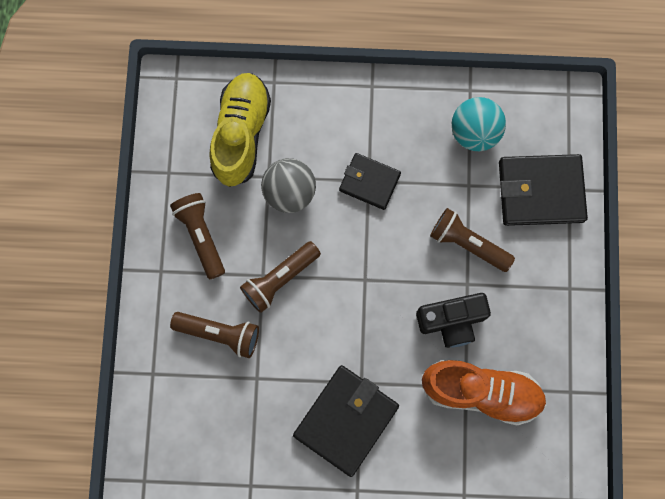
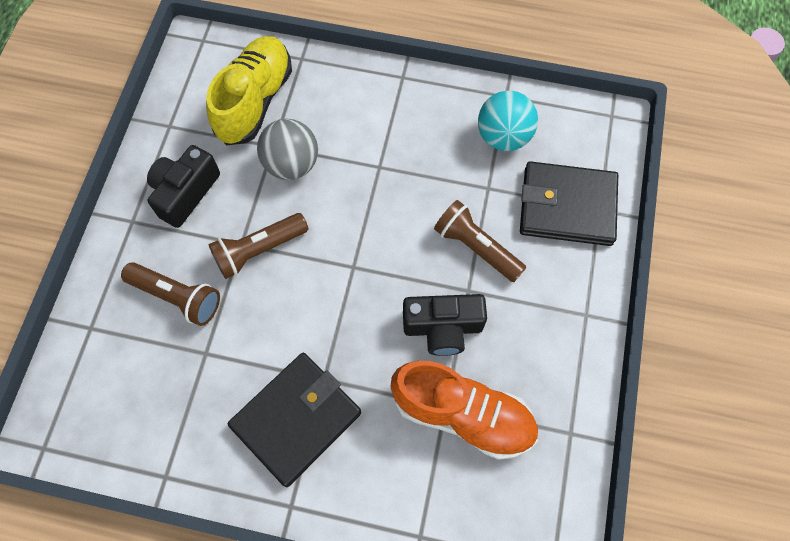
camera: 10 degrees right, 10 degrees down
brown flashlight [170,193,225,279] -> black camera [147,145,220,228]
black wallet [339,153,401,210] -> none

